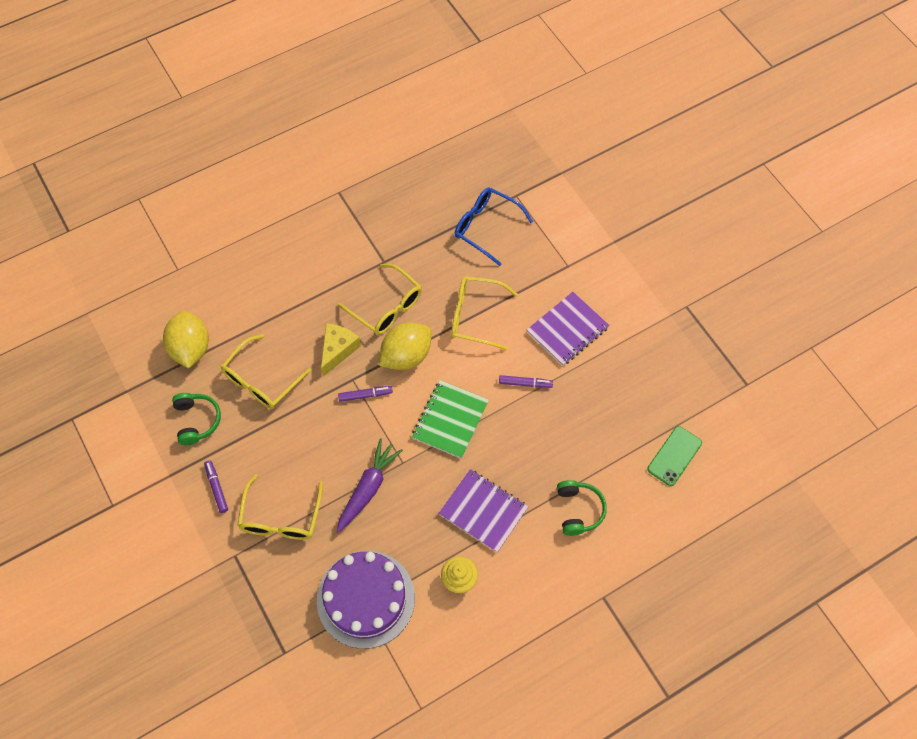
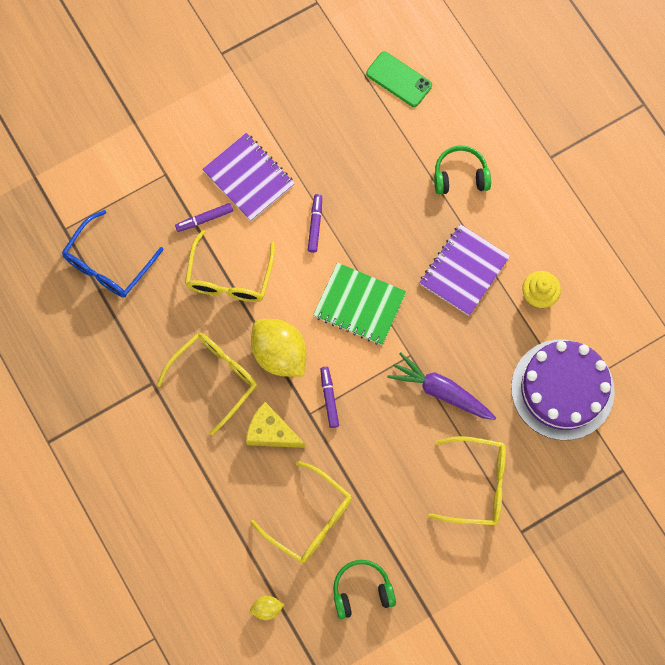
camera: 90 degrees left, 10 degrees up
yellow lemon [163,311,209,369] -> yellow lemon [250,596,284,620], size x0.45
purple marker [204,460,228,513] -> purple marker moved to [175,203,233,232]

